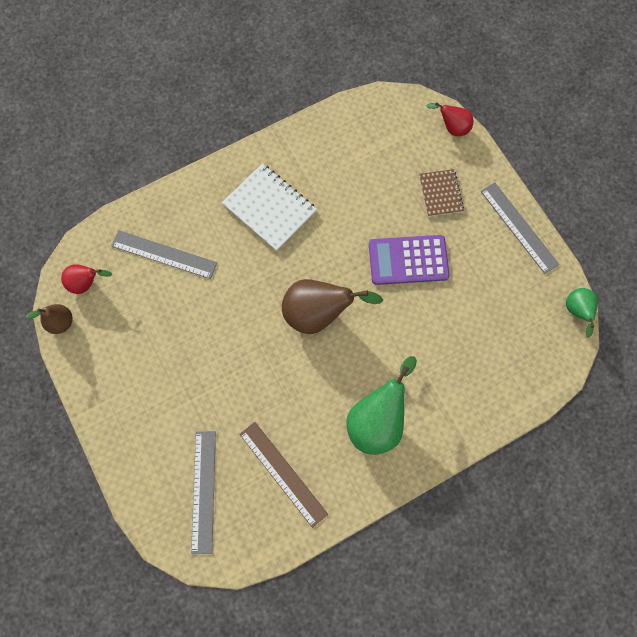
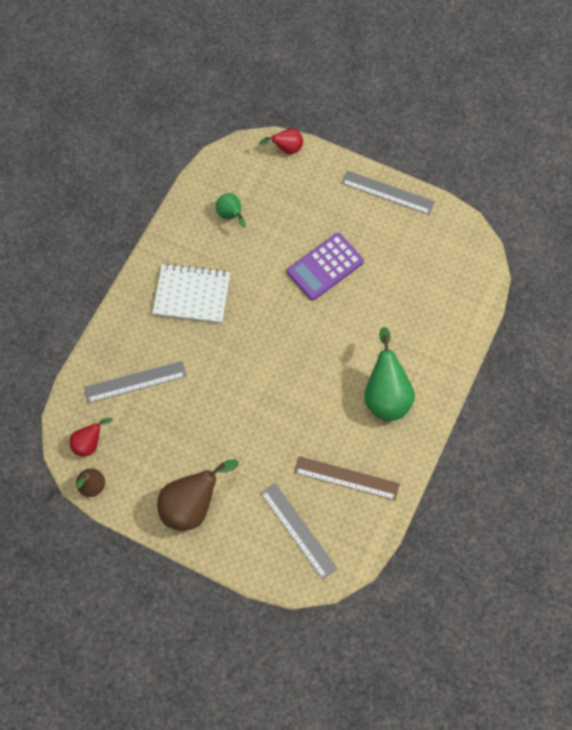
camera: 35 degrees left, 5 degrees down
brown pear [282,279,383,334] -> brown pear moved to [157,459,239,531]
brown notebook [419,169,464,217] -> none
green pear [566,288,598,338] -> green pear moved to [216,194,246,228]

